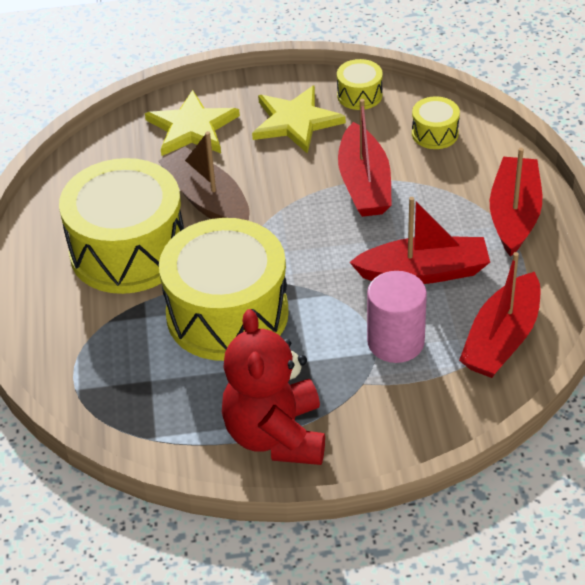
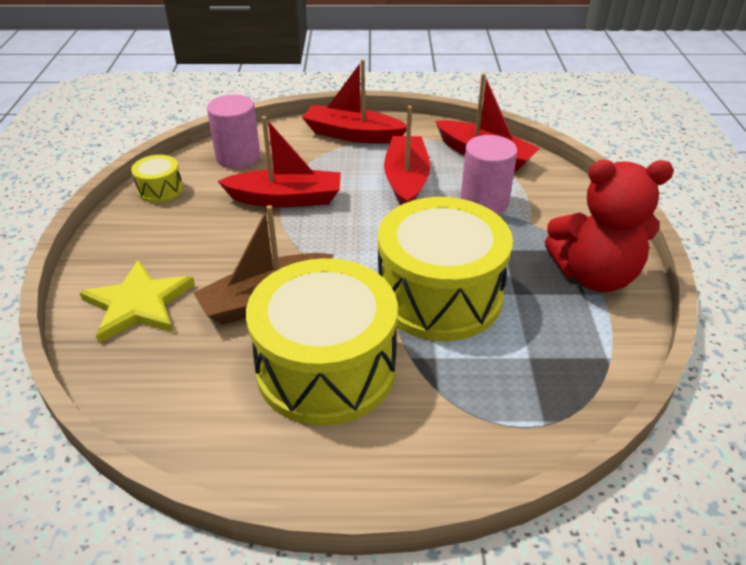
camera: 85 degrees left, 5 degrees down
yellow star [252,85,346,154] -> none
yellow drum [412,97,460,149] -> pink cylinder [207,95,260,169]

